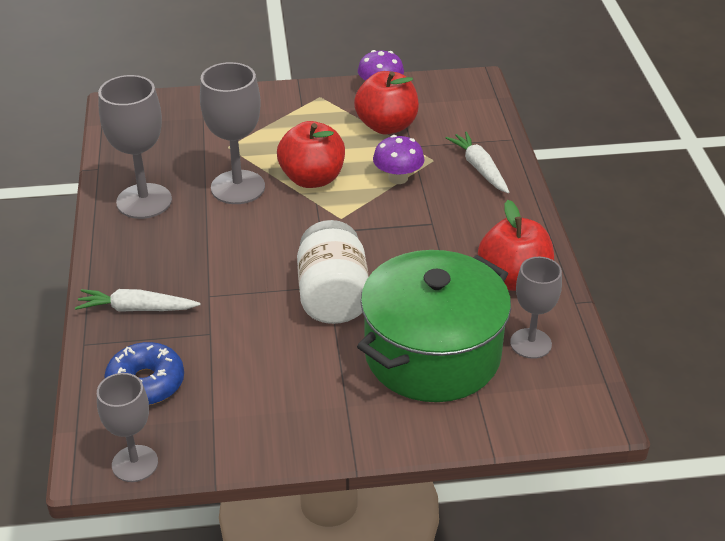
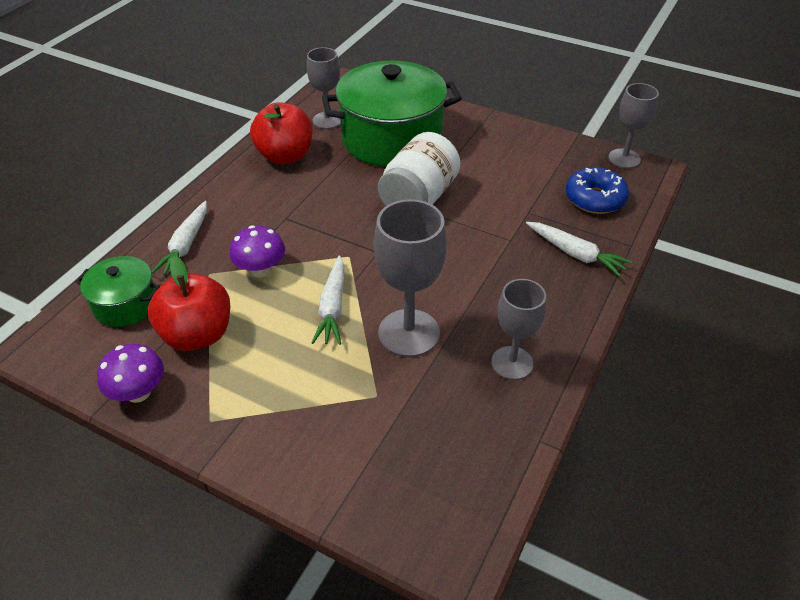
camera: 145 degrees left, 5 degrees up
grey goblet [98,75,172,219] -> grey goblet [491,279,546,380], size x0.65
red apple [277,121,345,188] -> white carrot [311,256,344,345]
none -> green pot [76,256,160,327]

